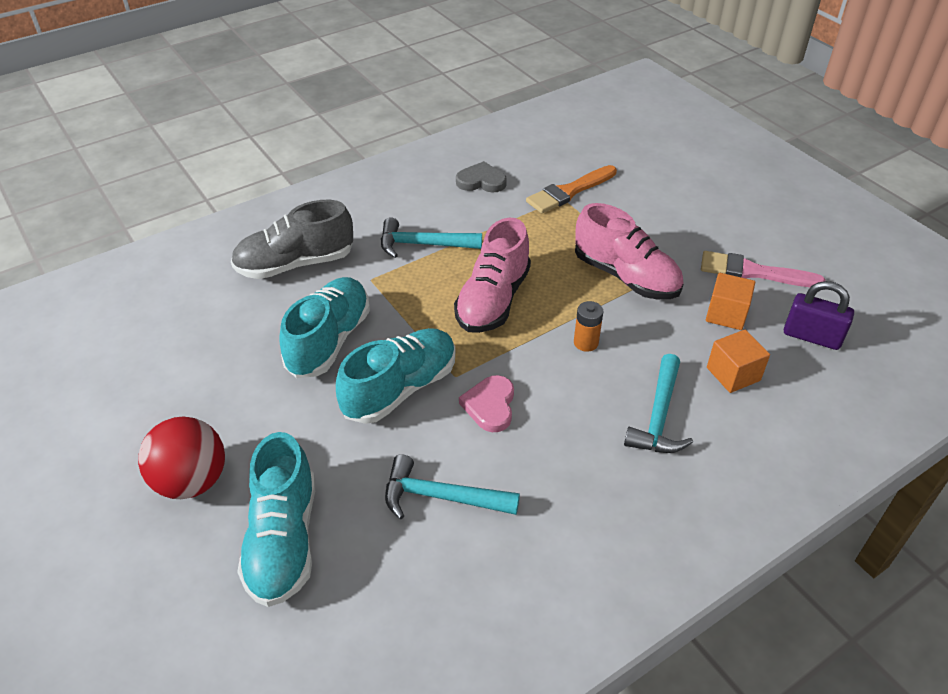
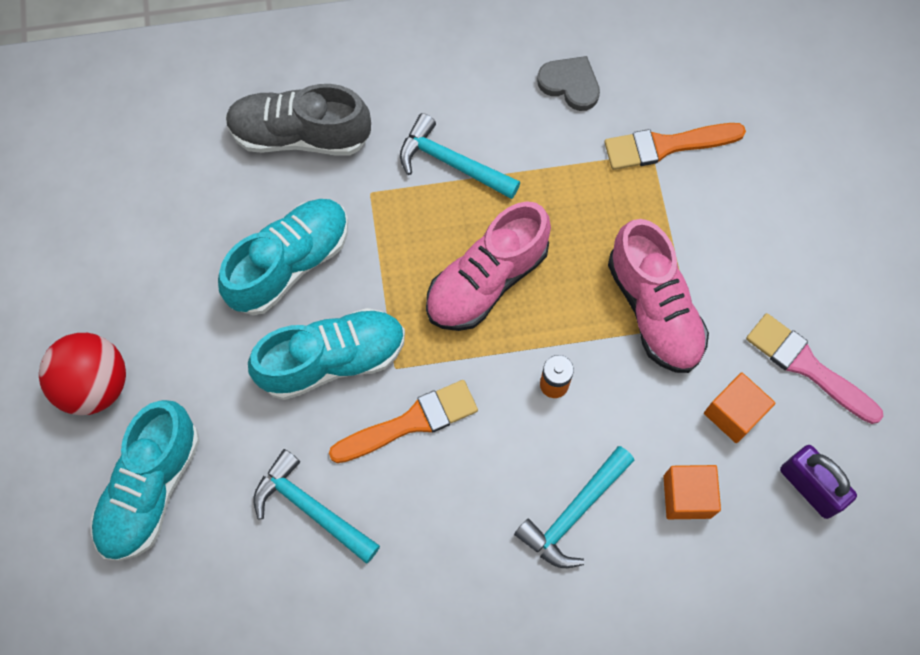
camera: 25 degrees right, 25 degrees up
pink heart [459,375,514,432] -> orange brush [329,380,478,463]

